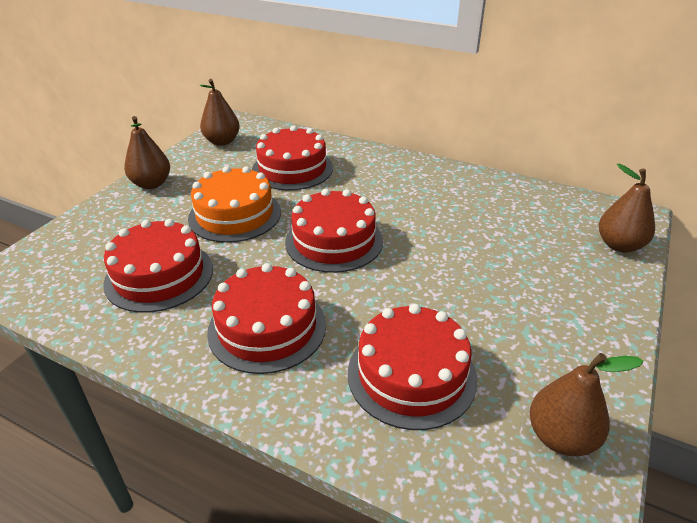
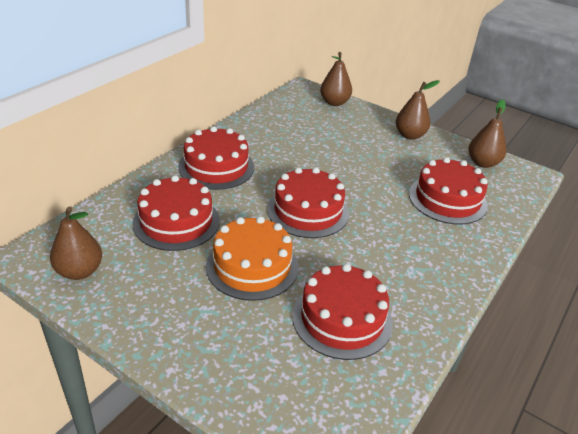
camera: 85 degrees left, 0 degrees up
brown pear [124,116,170,189] -> brown pear moved to [395,80,440,140]
red cake [207,263,326,374] -> red cake moved to [178,126,254,190]

